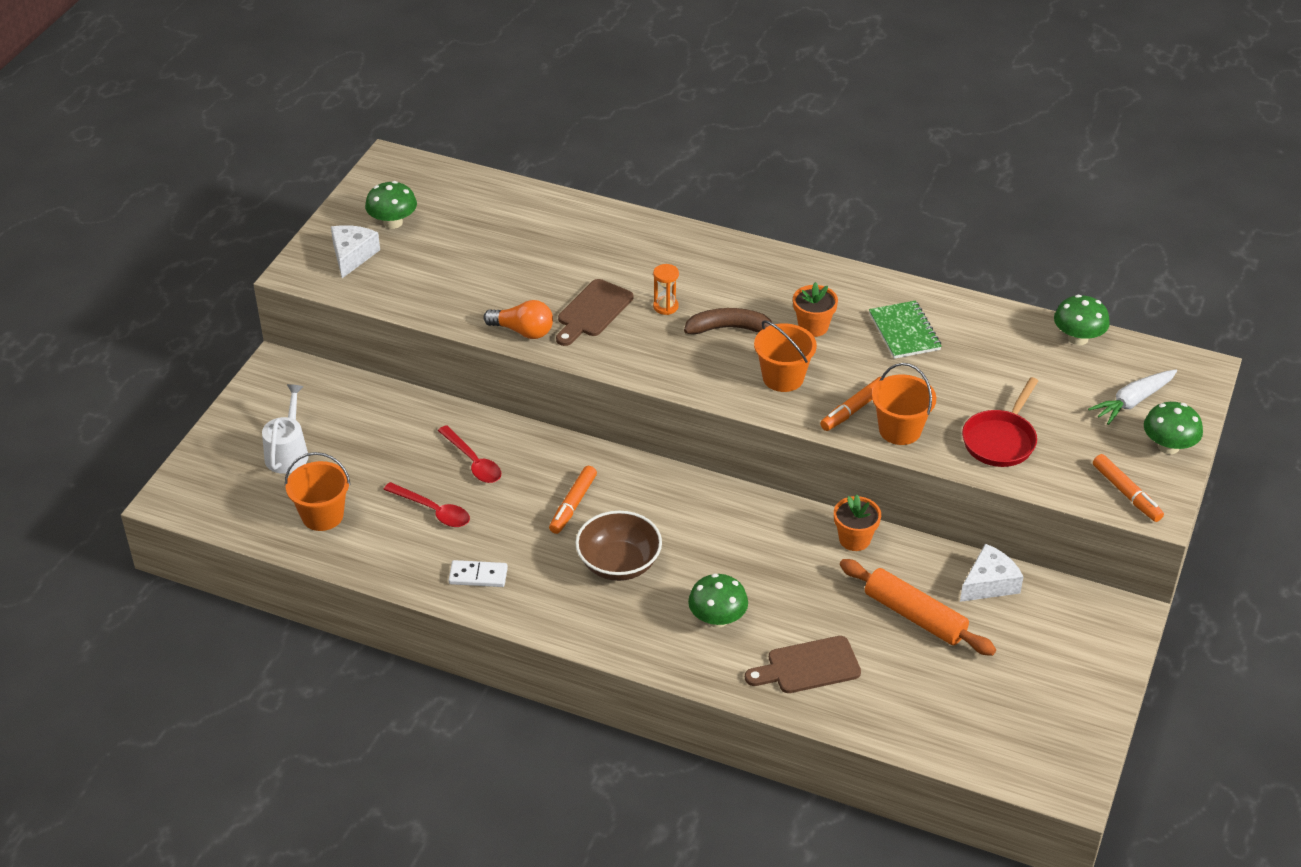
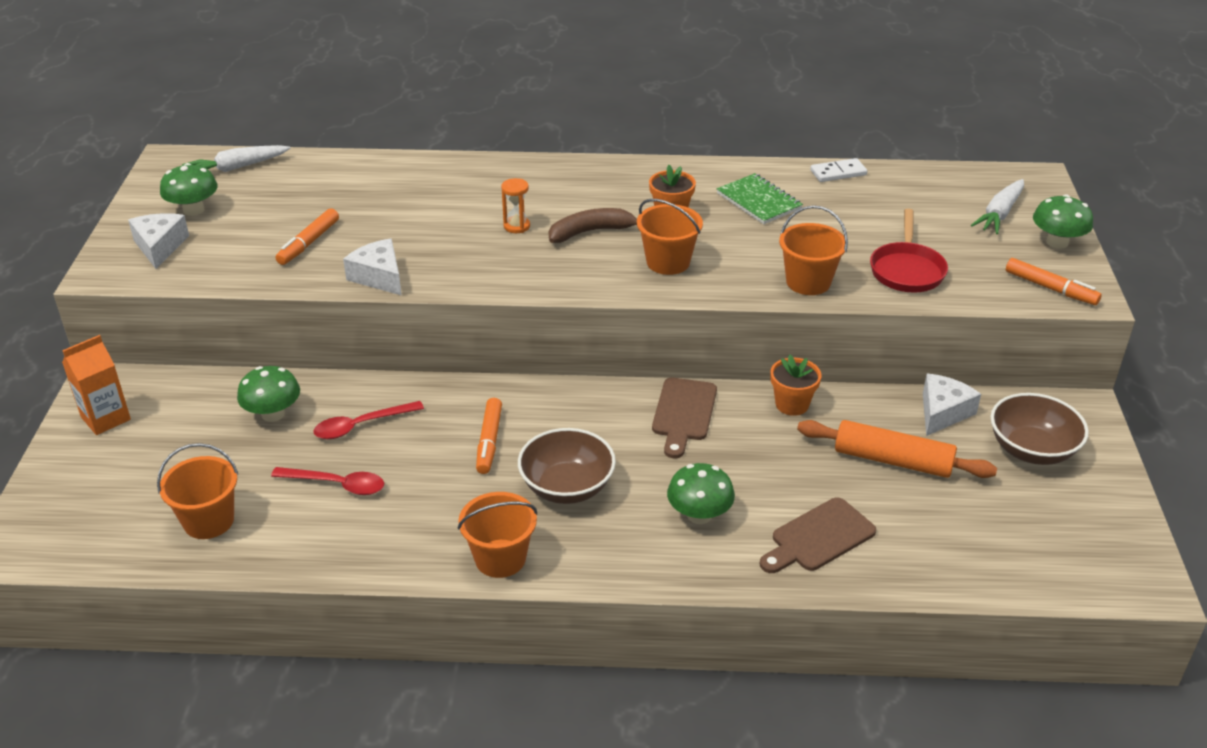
camera: 20 degrees left, 5 degrees down
white watering can [262,384,309,474] -> none
red spoon [438,425,501,483] -> red spoon turned 120 degrees clockwise [314,401,424,439]
white domino [449,560,508,587] -> white domino moved to [810,158,867,182]
orange light bulb [483,300,553,339] -> white cheese [343,238,402,296]
brown cutting board [556,279,633,346] -> brown cutting board moved to [652,377,717,458]
orange marker [820,377,881,431] -> orange marker moved to [275,208,339,265]
green mushroom [1054,295,1110,345] -> green mushroom moved to [237,366,300,422]
none -> orange carton [62,335,131,435]
none -> white carrot [182,145,290,172]
none -> orange bucket [458,492,537,578]
none -> brown bowl [991,393,1089,465]

